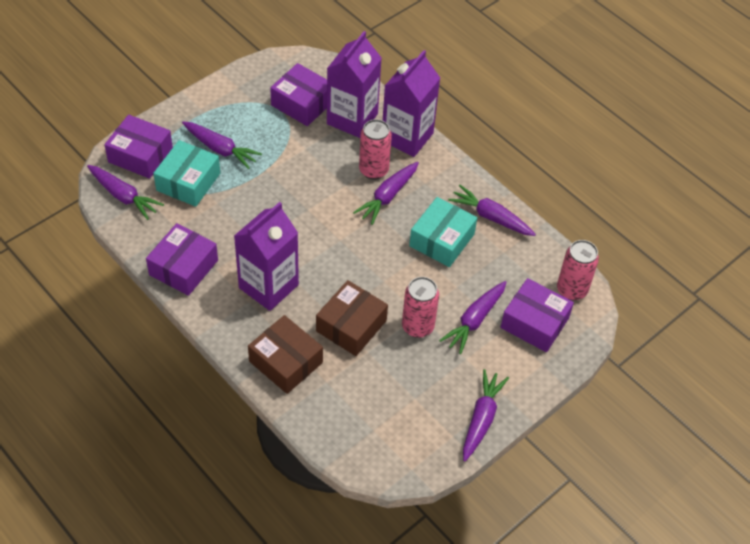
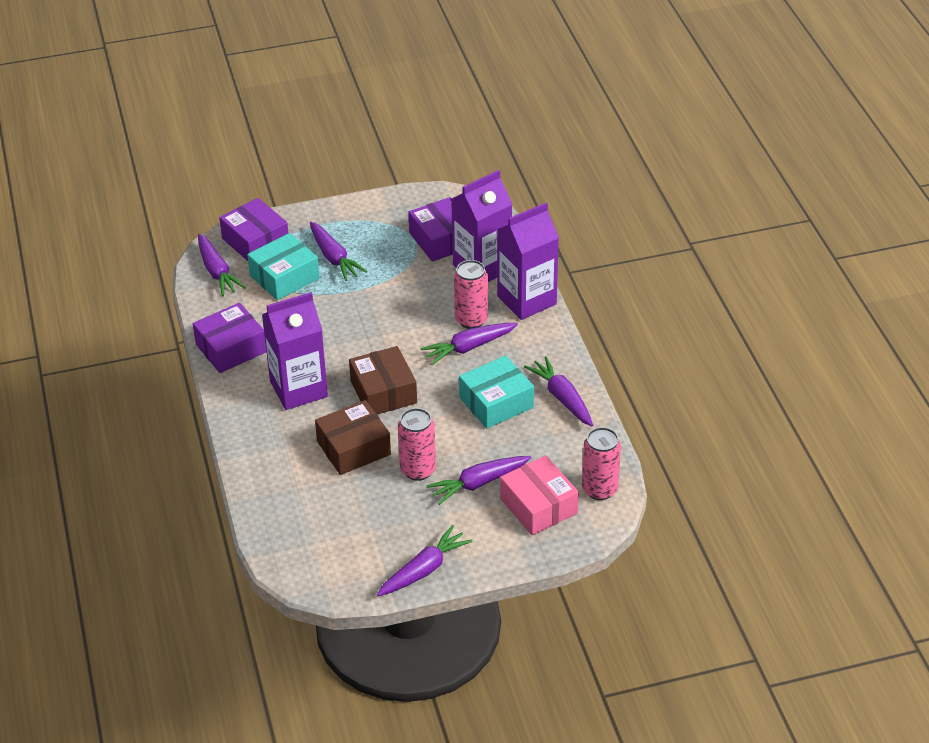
camera: 30 degrees right, 10 degrees down
brown box [248,315,323,394] -> brown box moved to [349,346,417,414]
purple box [500,278,574,352] -> pink box [500,455,579,535]

